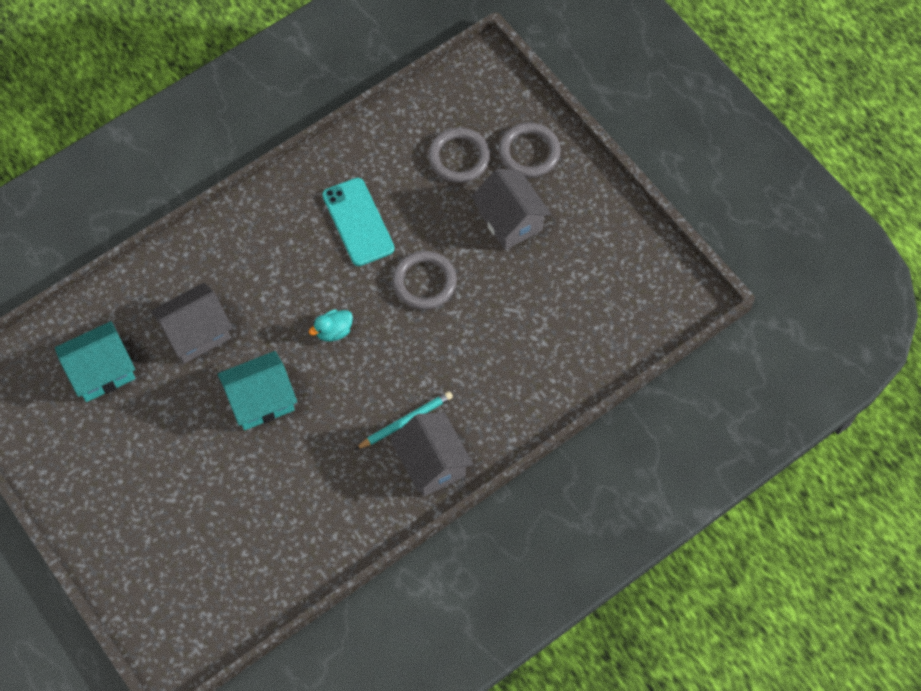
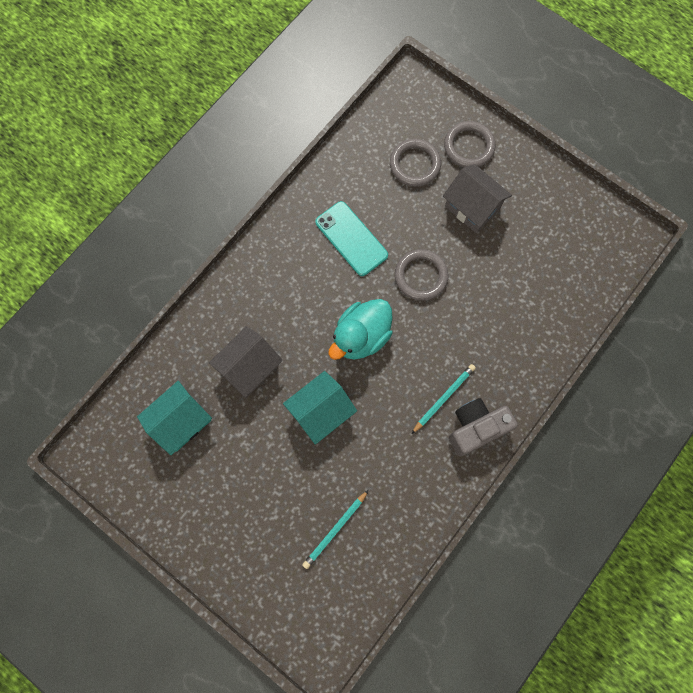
camera: 15 degrees left, 10 degrees up
turquoise duck [309,309,353,342] -> turquoise duck [328,299,393,360], size x1.99
grey house [390,412,474,497] -> grey camera [449,398,518,457]
none -> turquoise pencil [302,490,369,569]

